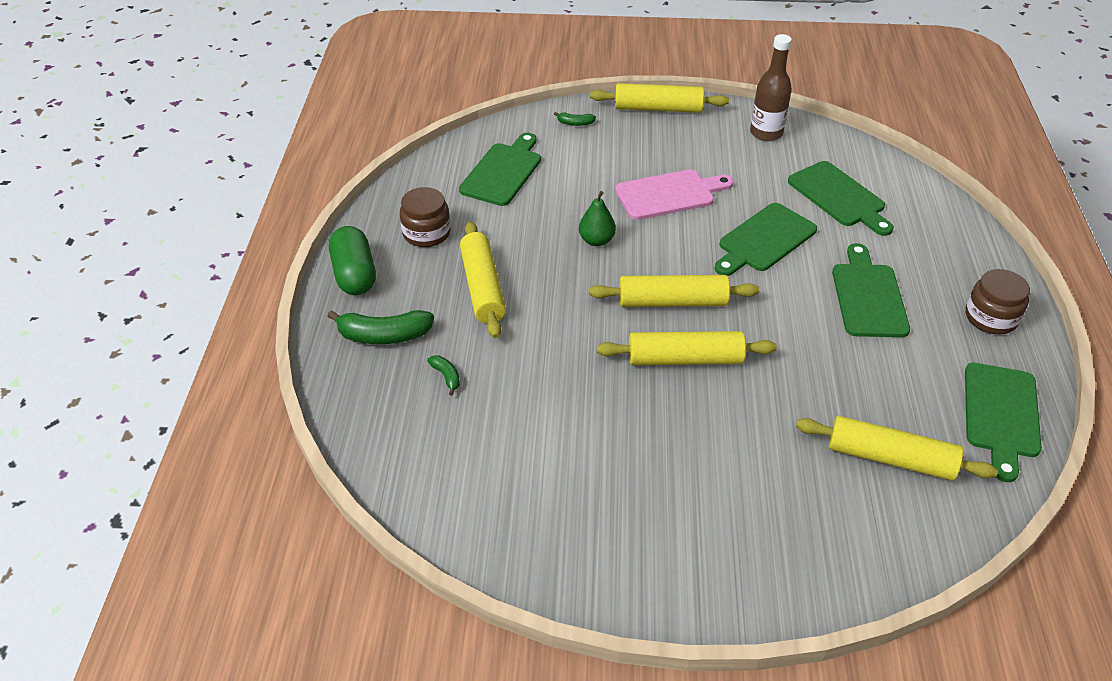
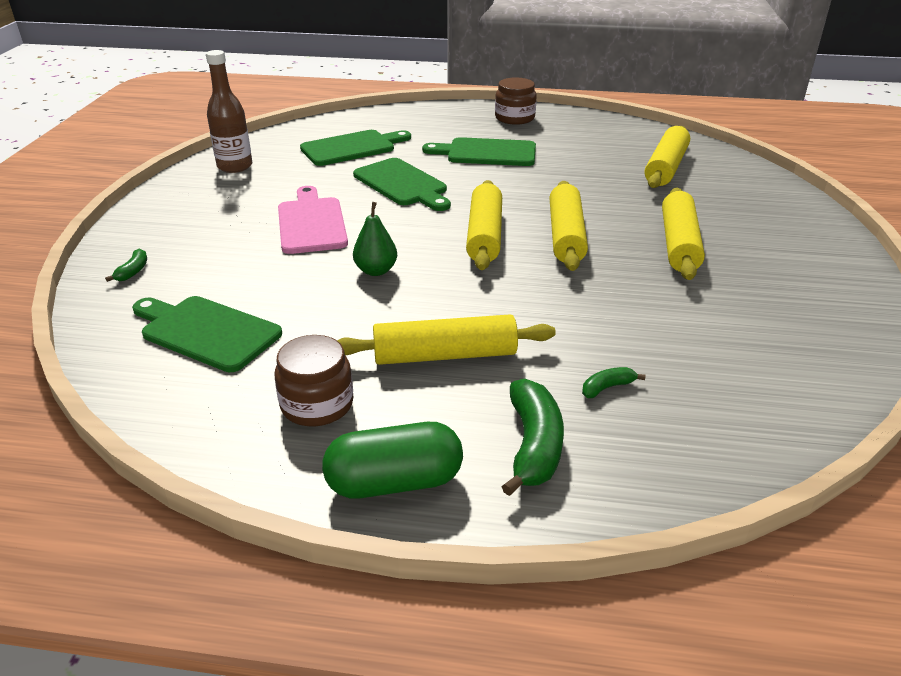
camera: 85 degrees left, 10 degrees down
yellow rolling pin [590,83,729,113] -> yellow rolling pin moved to [662,188,705,280]
green cutting board [965,363,1042,482] -> none

